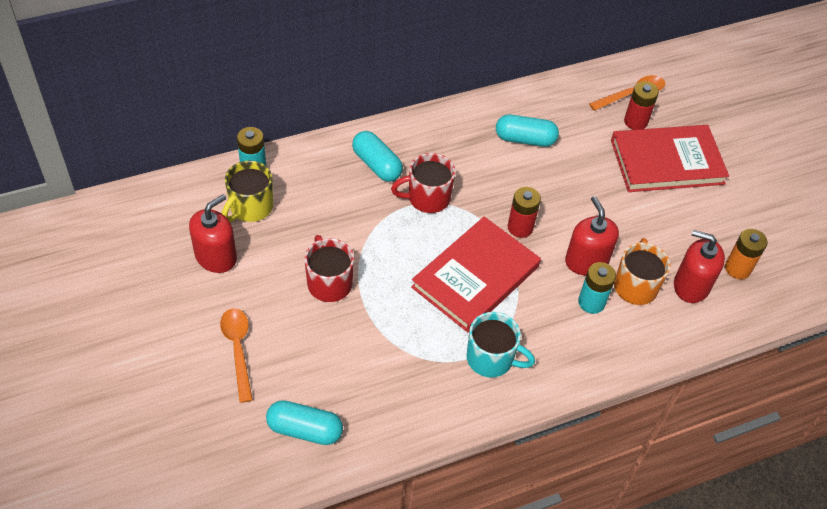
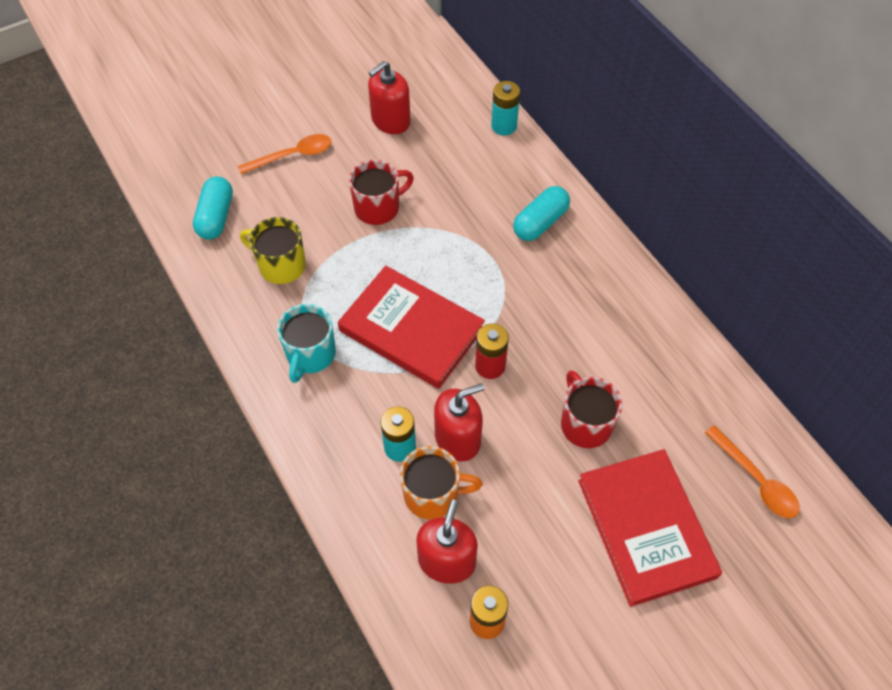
camera: 85 degrees right, 5 degrees up
red soap dispenser [189,194,237,273] -> red soap dispenser turned 105 degrees clockwise [368,61,411,134]
yellow mug [222,161,273,222] -> yellow mug moved to [240,217,306,284]
red mug [391,153,456,213] -> red mug moved to [561,370,622,448]
turquoise capsule [496,115,559,147] -> none
red battery [624,81,659,130] -> none

